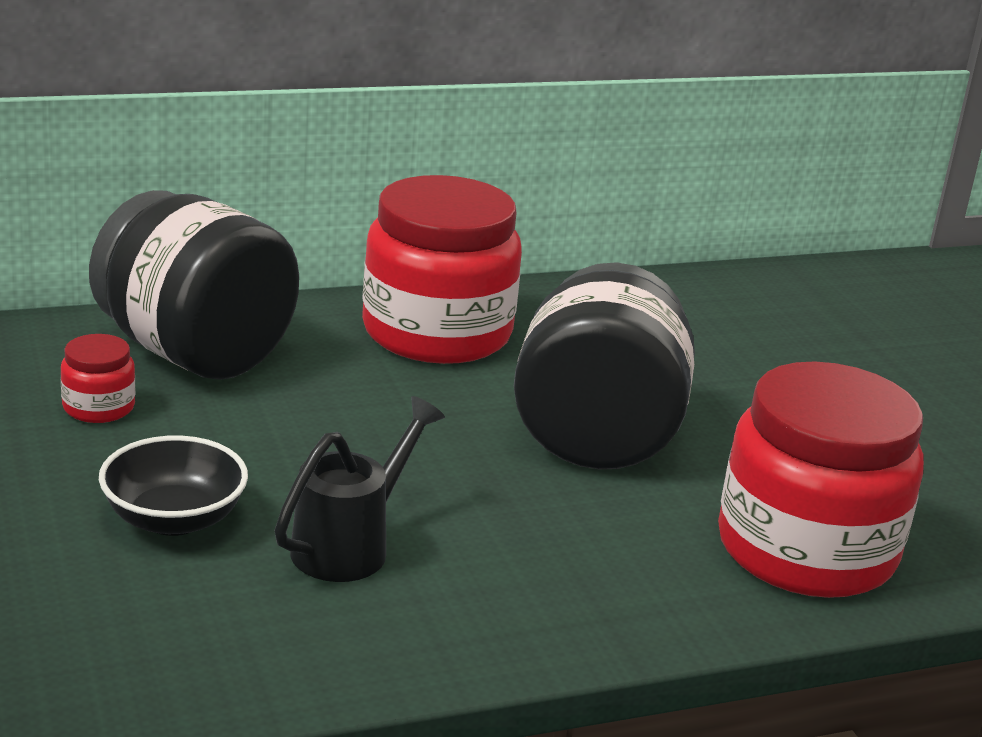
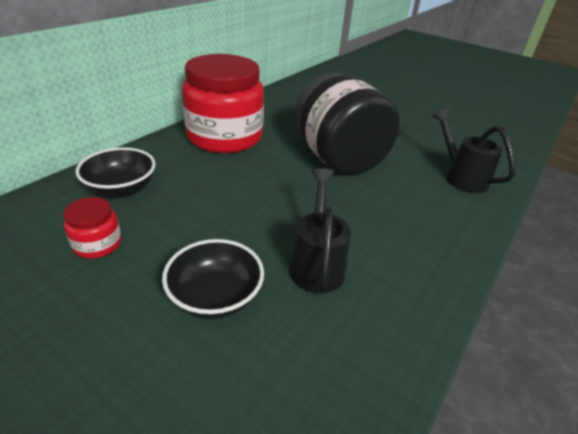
camera: 35 degrees left, 10 degrees up
black jar [89,190,299,380] -> black bowl [76,147,156,197]
red jar [718,362,924,598] -> black watering can [432,109,515,193]

